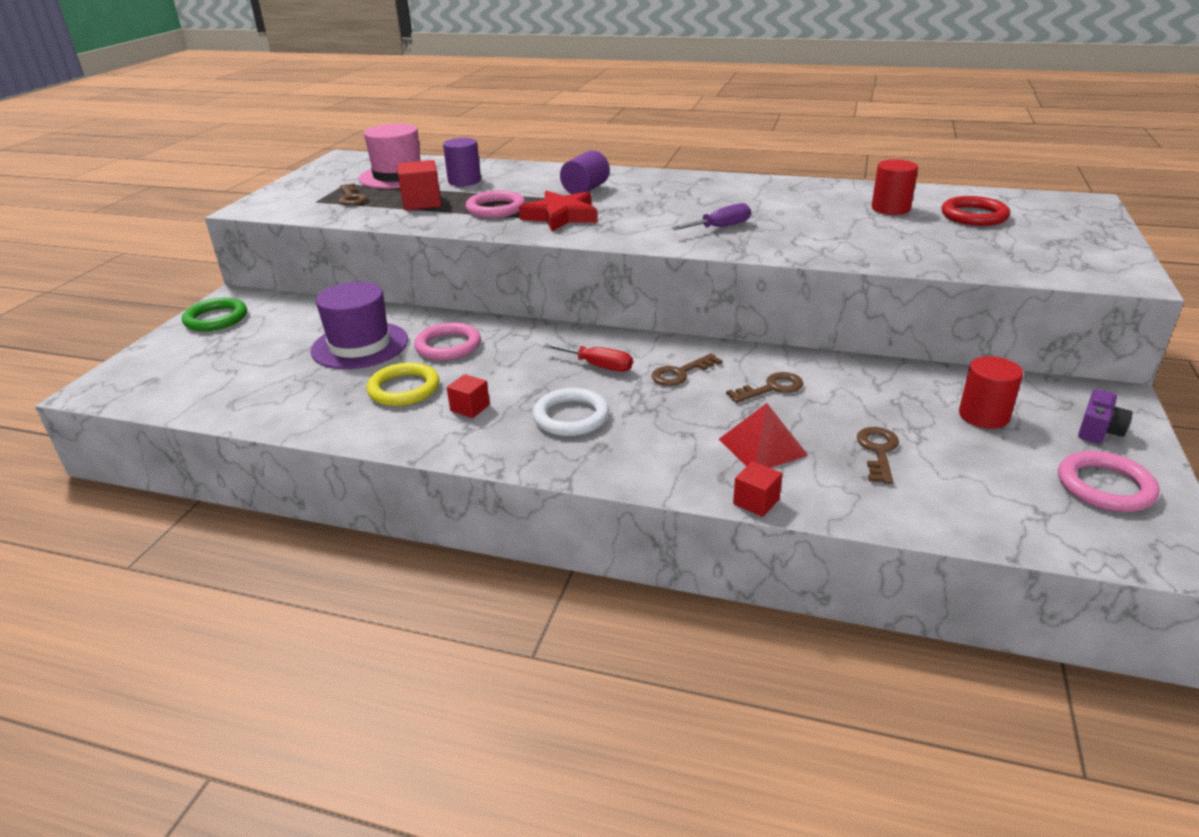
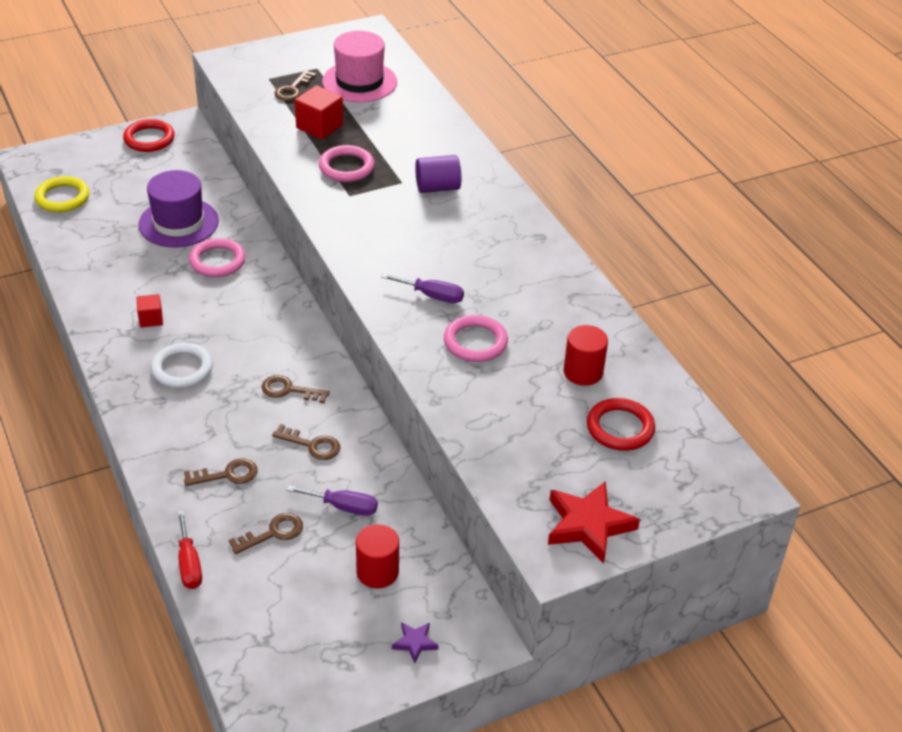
camera: 45 degrees right, 10 degrees up
green ring [182,298,247,331] -> red ring [123,119,175,152]
yellow ring [366,362,440,406] -> yellow ring moved to [34,176,89,212]
purple cylinder [443,138,481,186] -> none
red star [519,190,597,231] -> red star moved to [548,481,640,564]
red screwdriver [543,343,633,372] -> red screwdriver moved to [177,510,202,589]
red pyramid [719,403,808,468] -> brown key [184,458,258,486]
red cube [733,461,782,517] -> none
pink ring [1058,451,1159,512] -> pink ring moved to [444,315,508,362]
purple camera [1078,389,1133,443] -> purple star [392,622,439,663]
none -> purple screwdriver [286,485,378,516]

